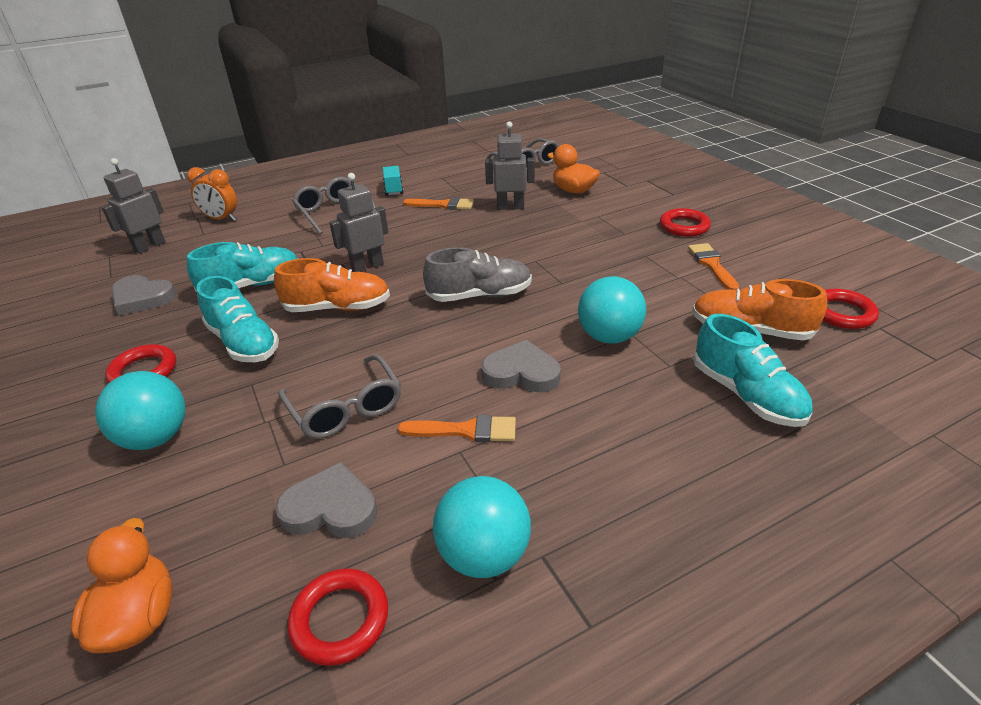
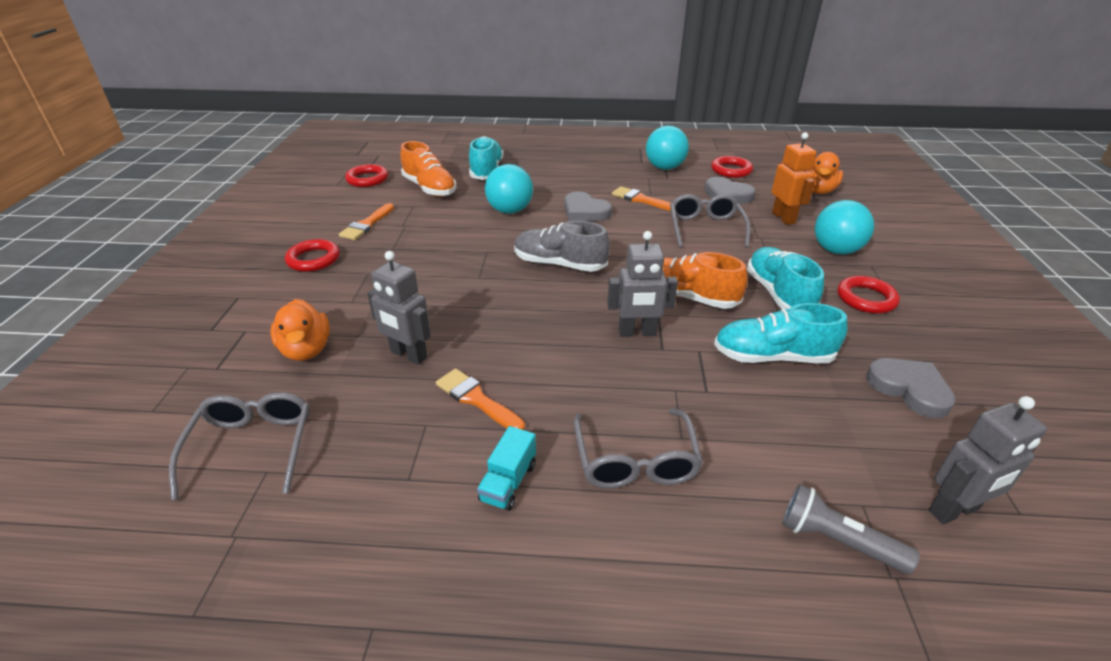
camera: 150 degrees left, 0 degrees up
orange clock [187,167,237,221] -> grey flashlight [782,484,920,574]
none -> orange robot [771,132,817,225]

